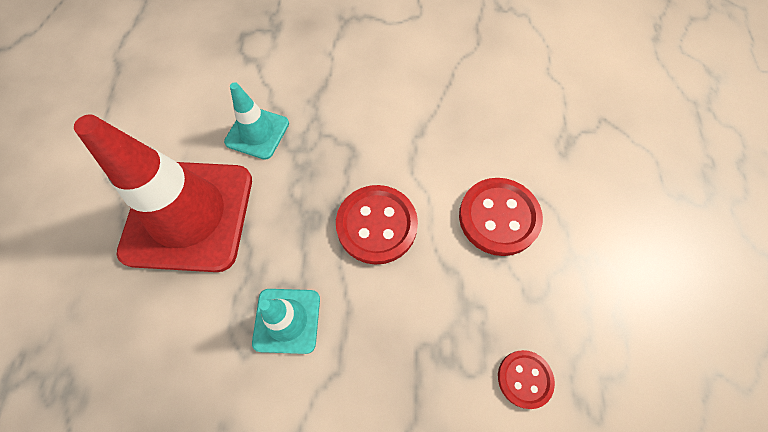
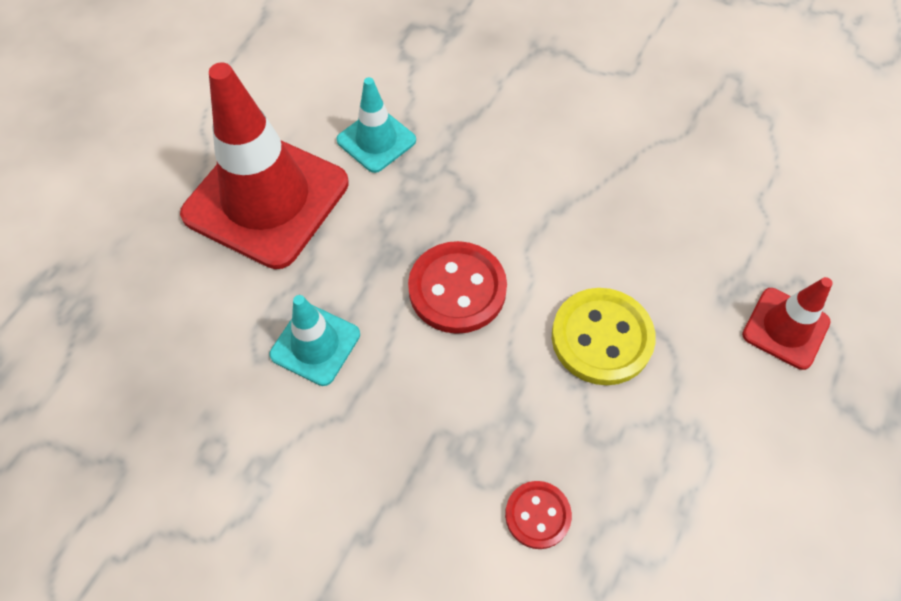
camera: 25 degrees right, 5 degrees down
red button [459,178,543,256] -> yellow button [552,288,656,385]
none -> red traffic cone [742,277,833,370]

